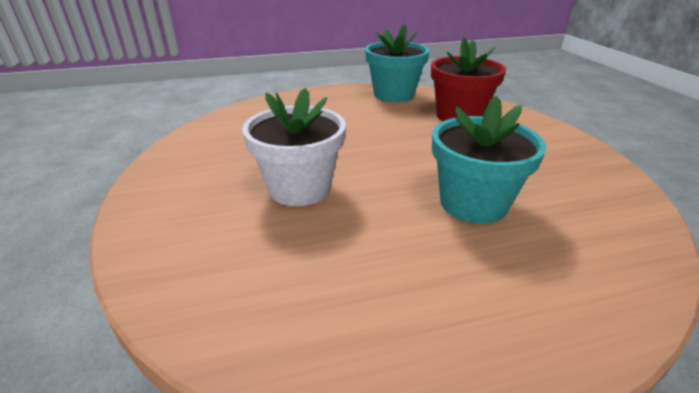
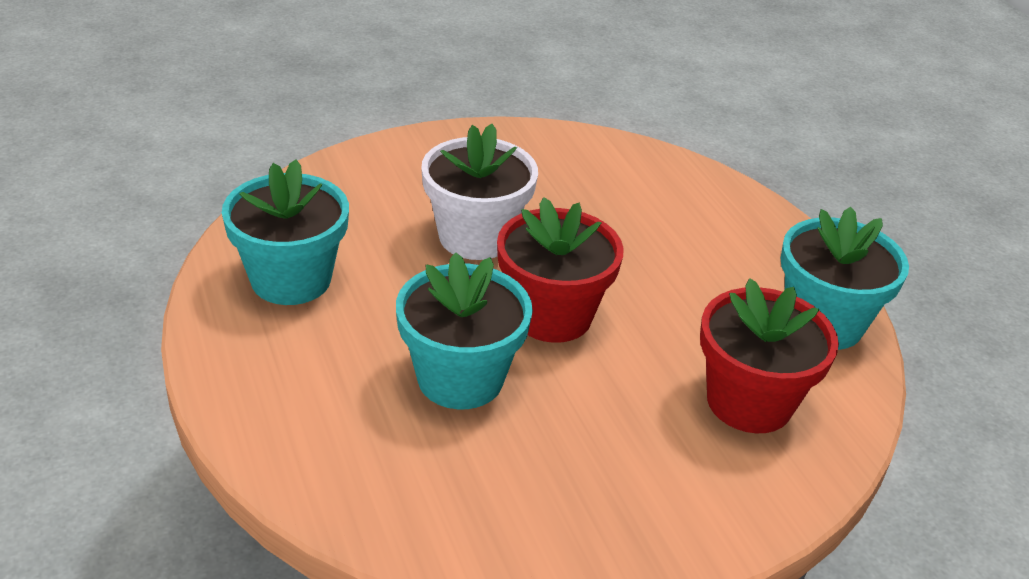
camera: 80 degrees right, 5 degrees up
none -> turquoise flower pot [222,159,349,305]
none -> red flower pot [497,197,624,343]

